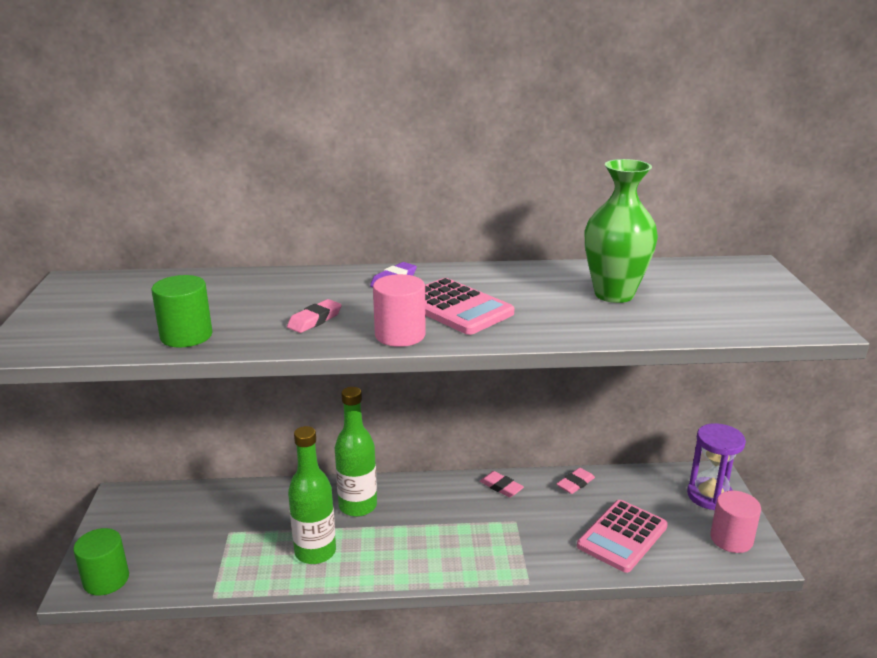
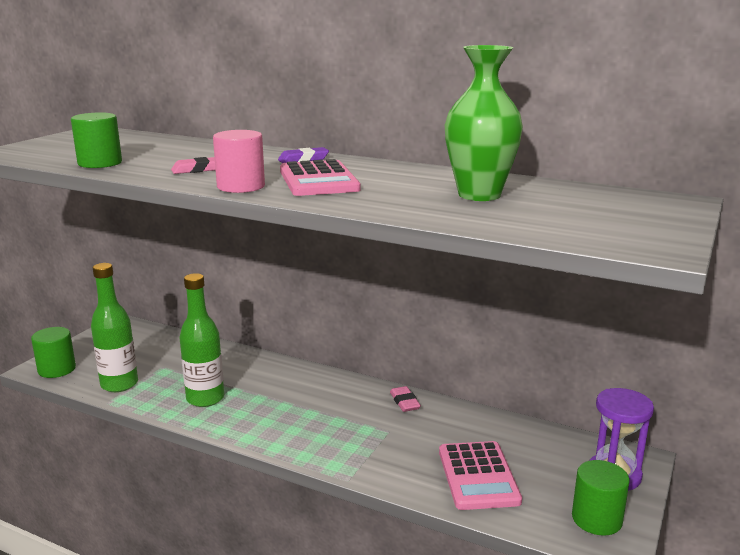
camera: 30 degrees right, 5 degrees down
green bottle [335,387,377,517] -> green bottle moved to [91,263,138,392]
pink eraser [556,468,595,494] -> none
pink calculator [577,500,668,573] -> pink calculator turned 75 degrees counterclockwise [439,441,522,510]
pink cylinder [710,491,761,553] -> green cylinder [572,460,630,536]

